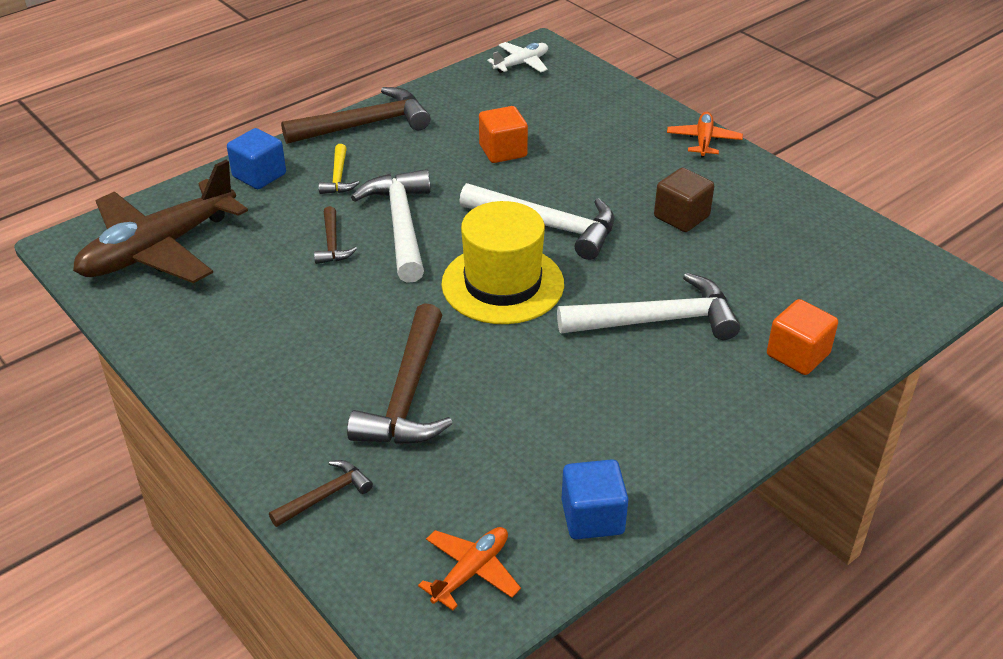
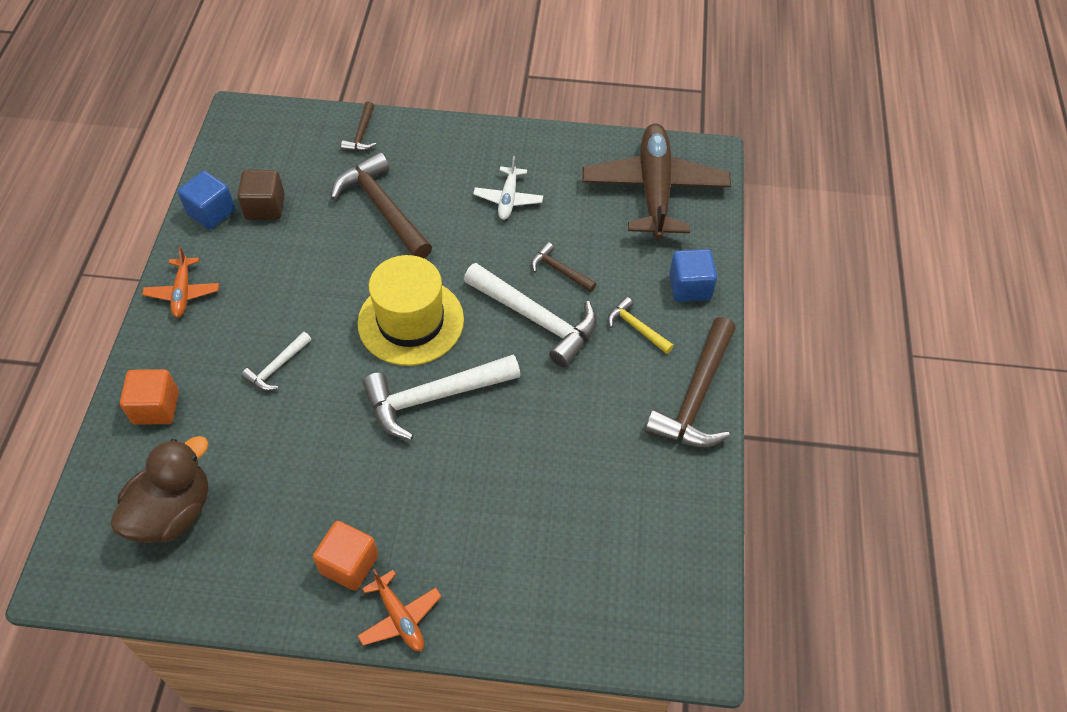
camera: 135 degrees right, 15 degrees up
orange plane [418,527,521,611] -> orange plane moved to [142,246,219,317]
orange cube [479,106,528,163] -> orange cube moved to [313,521,379,591]
white plane [487,42,548,73] -> white plane moved to [473,156,543,220]
white hammer [557,273,740,340] -> white hammer [241,332,311,391], size x0.50
brown cube [654,168,714,232] -> brown cube moved to [237,170,285,220]
none -> brown duck [111,436,208,543]

